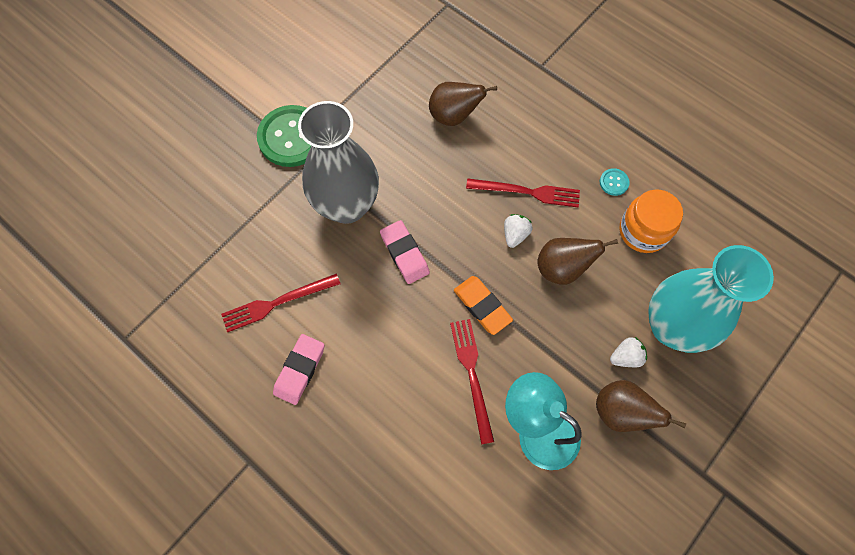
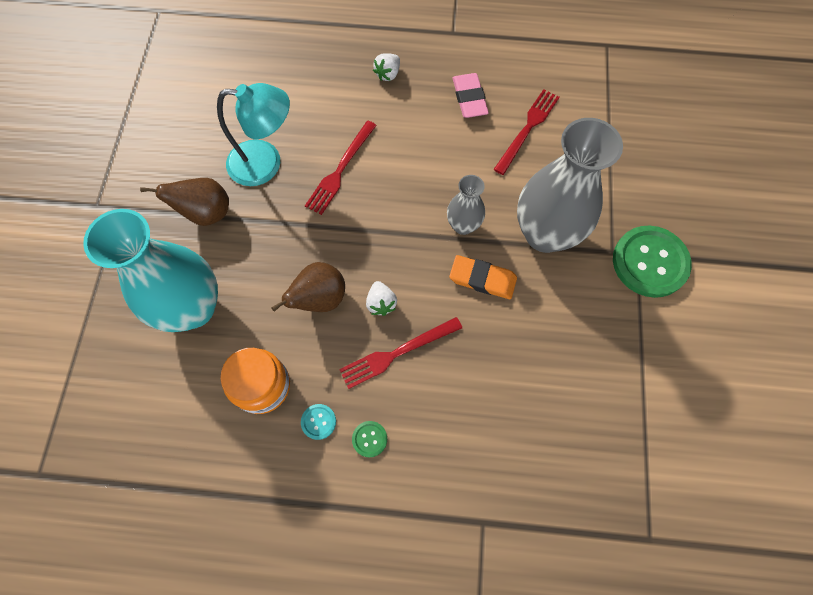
camera: 145 degrees right, 0 degrees up
pink eraser [380,220,430,284] -> grey vase [447,175,485,235]
brown pear [429,82,497,126] -> none
red fork [450,319,494,445] -> red fork turned 75 degrees clockwise [305,121,377,215]
orange eraser [454,276,513,335] -> orange eraser moved to [449,255,517,299]
white strawberry [610,337,647,367] -> white strawberry moved to [373,53,400,81]
none -> green button [352,421,387,457]

